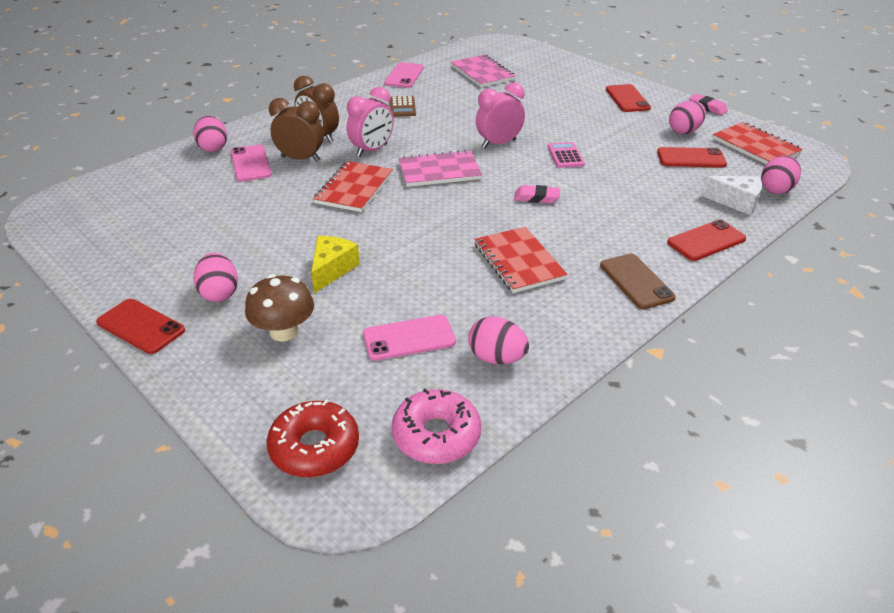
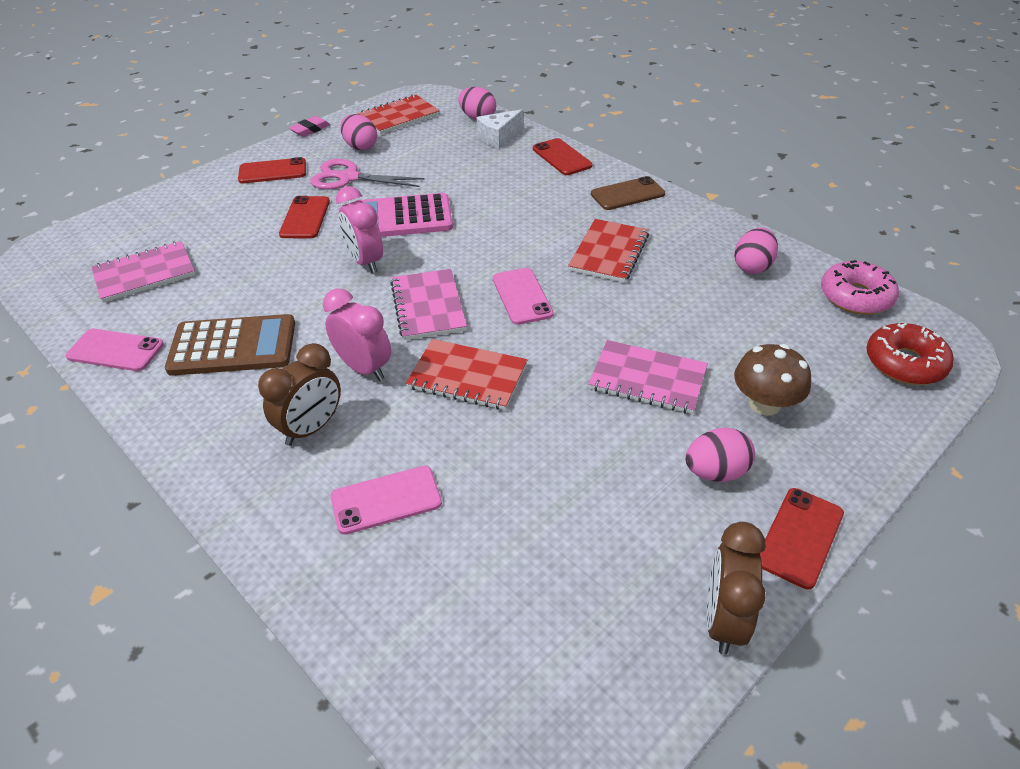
camera: 90 degrees left, 5 degrees up
pink egg [193,116,227,152] -> none
brown clock [269,98,324,162] -> brown clock moved to [706,522,766,655]
yellow cheese [311,236,360,293] -> pink notebook [588,340,708,414]
pink phone [363,315,456,361] -> pink phone moved to [493,268,553,325]
brown calculator [390,96,416,117] -> brown calculator [165,314,295,376], size x1.93
red notebook [474,227,568,293] -> red notebook turned 45 degrees counterclockwise [568,219,649,283]
pink eraser [514,185,560,203] -> none
pink calculator [548,142,585,168] -> pink calculator [356,193,453,237], size x1.93
red phone [657,147,727,168] -> red phone moved to [279,196,330,238]
white cheese [700,176,762,216] -> white cheese turned 150 degrees counterclockwise [477,109,523,149]
none -> pink scissors [310,159,425,190]

